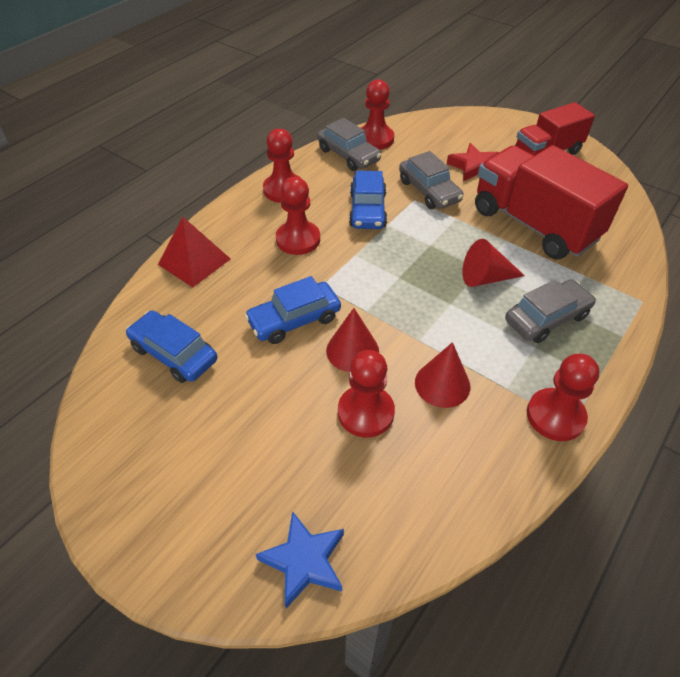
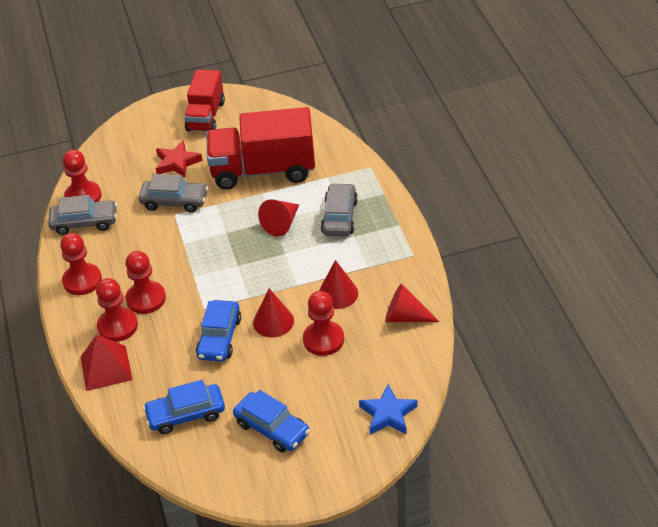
camera: 50 degrees left, 5 degrees down
blue car [349,171,387,229] -> blue car moved to [233,390,310,452]
red pawn [527,354,600,441] -> red pawn moved to [96,278,138,342]
none -> red cone [385,284,440,322]

